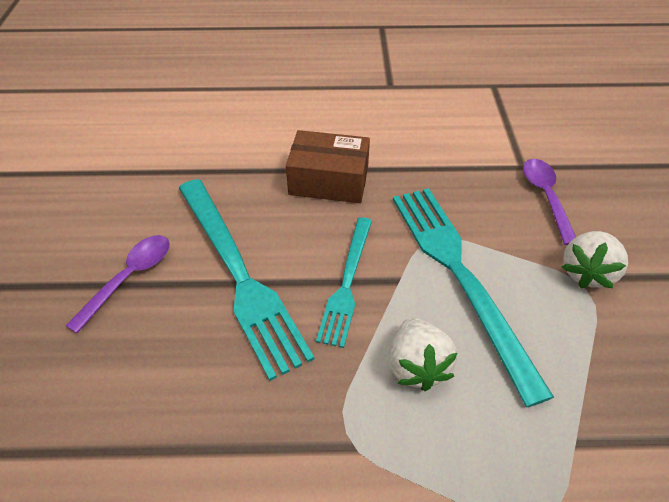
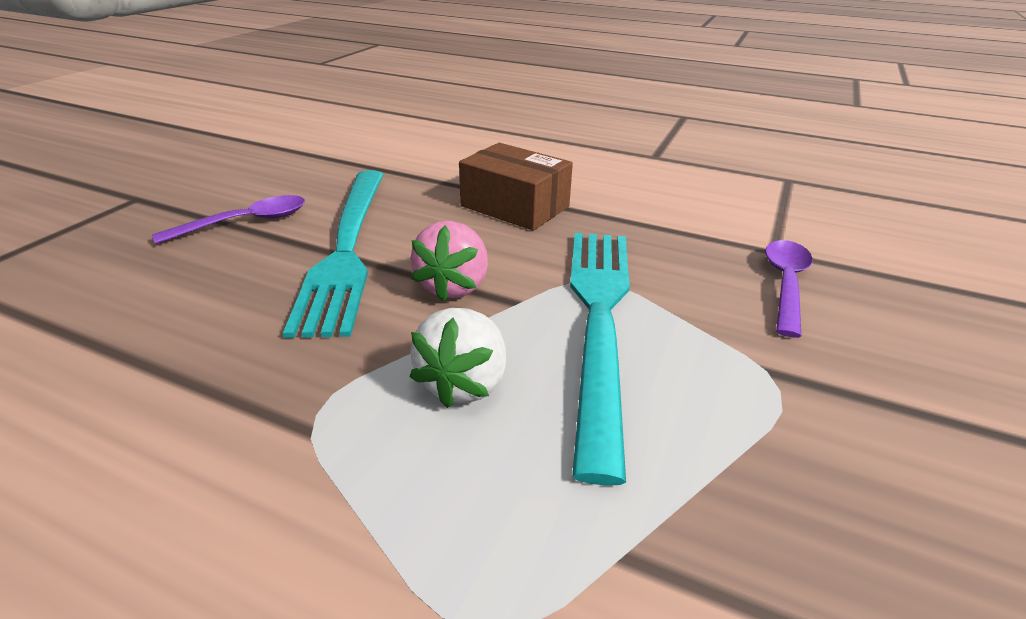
camera: 25 degrees right, 15 degrees down
turquoise fork [316,217,372,348] -> pink strawberry [411,221,488,302]
white strawberry [562,231,628,288] -> none

